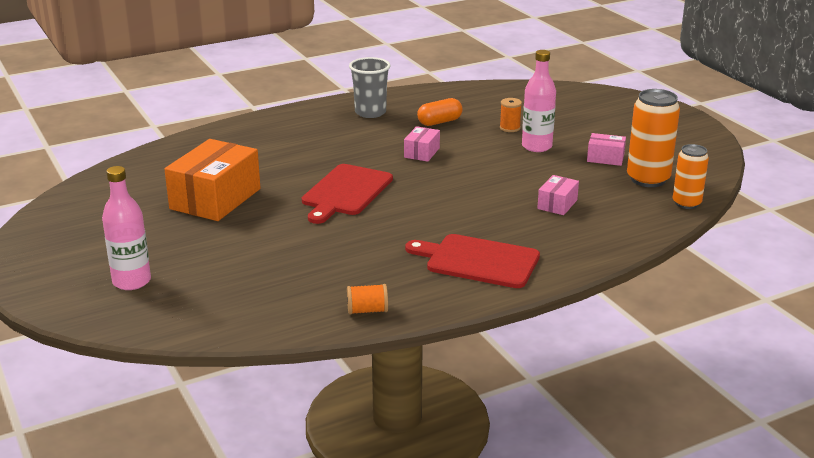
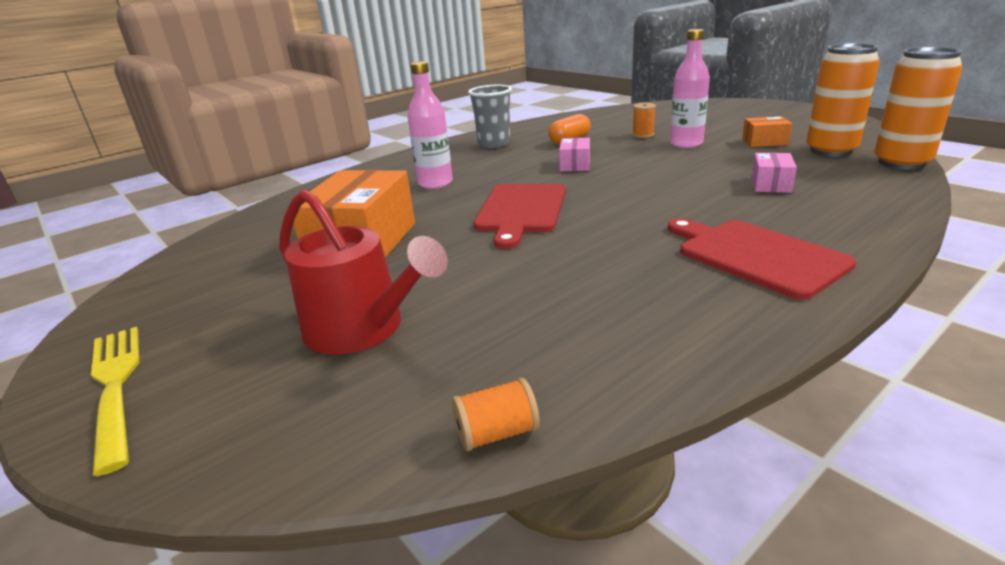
camera: 10 degrees left, 0 degrees up
pink bottle [102,166,151,290] -> pink bottle moved to [408,61,453,189]
orange spool [347,284,388,314] -> orange spool moved to [452,378,540,451]
red cutting board [405,234,540,288] -> red cutting board turned 45 degrees clockwise [668,218,856,300]
pink box [587,133,626,166] -> orange box [742,116,792,147]
orange can [673,144,709,209] -> orange can [874,47,963,170], size x1.56
none -> yellow fork [91,326,140,476]
none -> red watering can [280,189,448,354]

